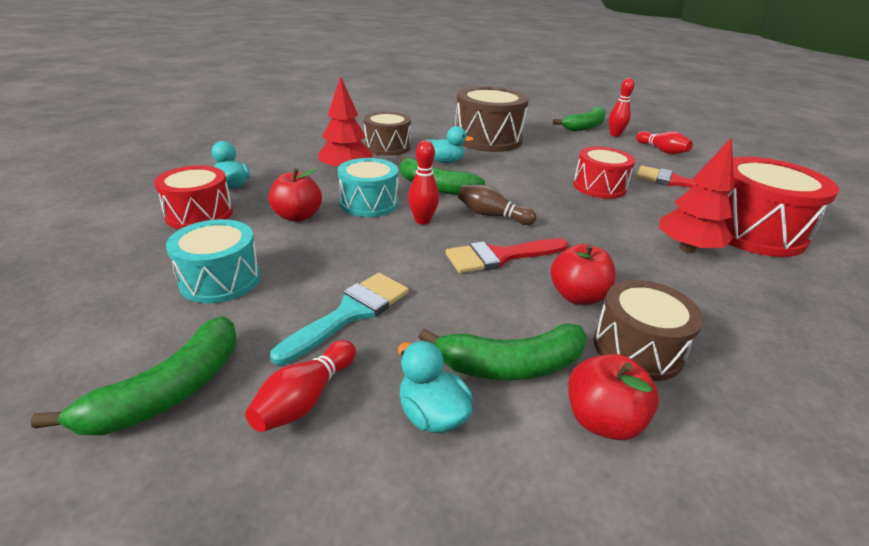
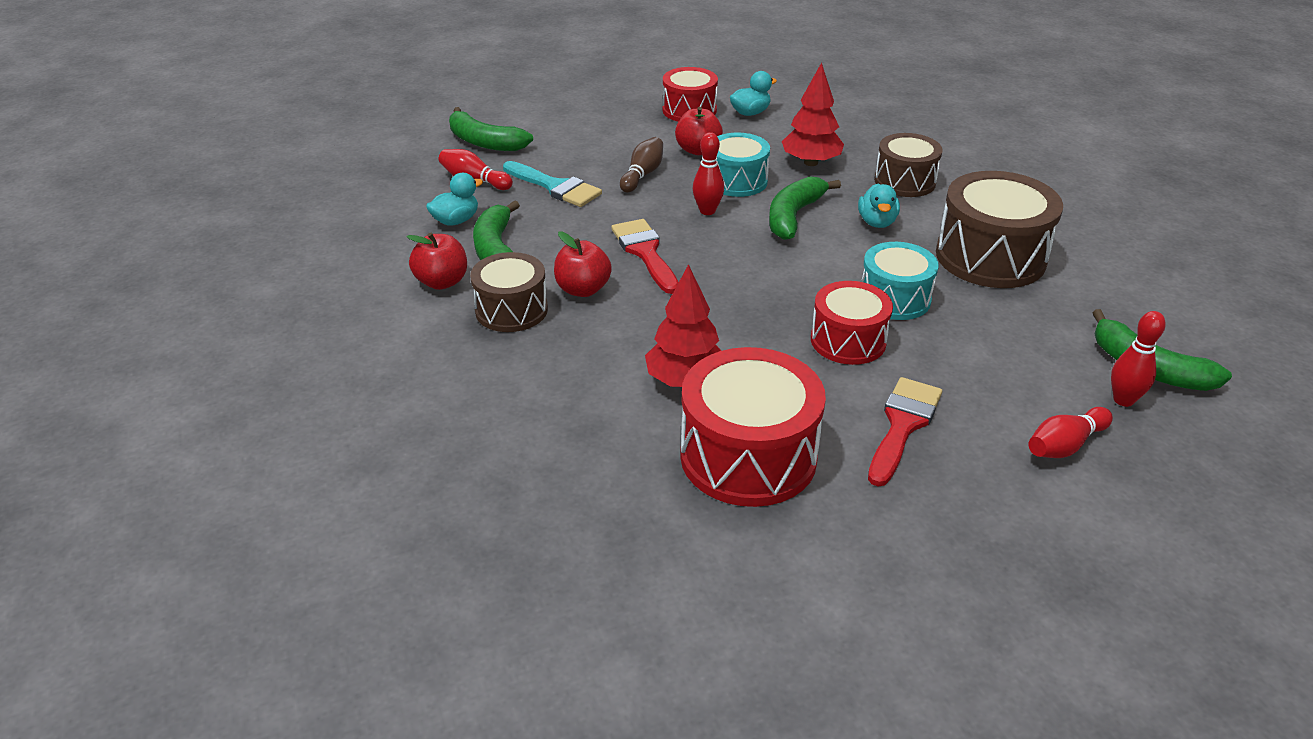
camera: 90 degrees right, 5 degrees up
turquoise drum [166,219,261,303] -> turquoise drum moved to [861,242,939,320]
brown bowling pin [458,185,536,225] -> brown bowling pin moved to [620,137,663,192]

